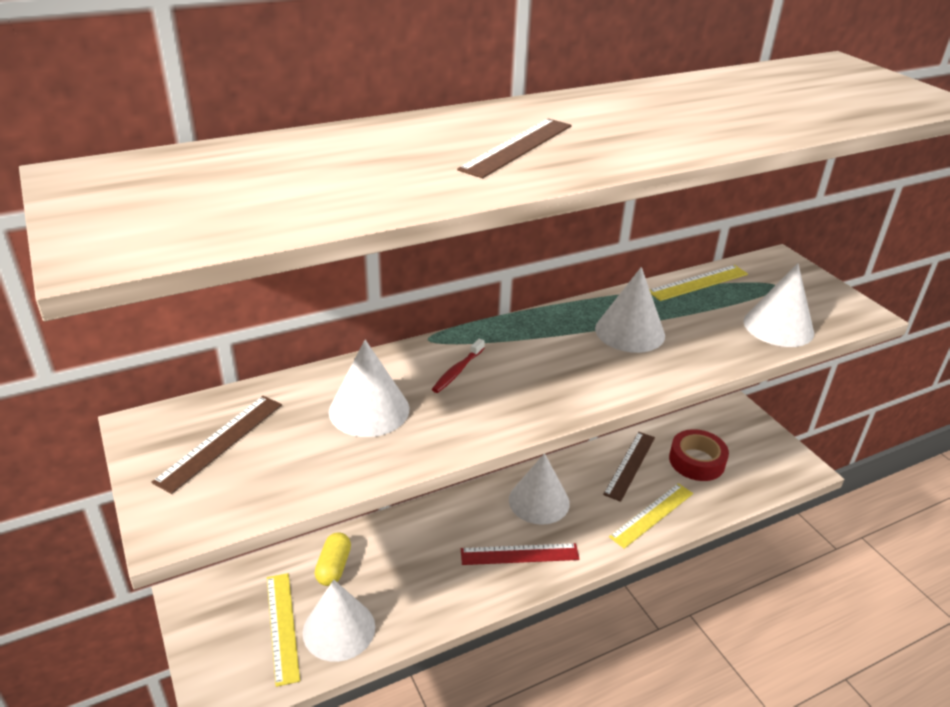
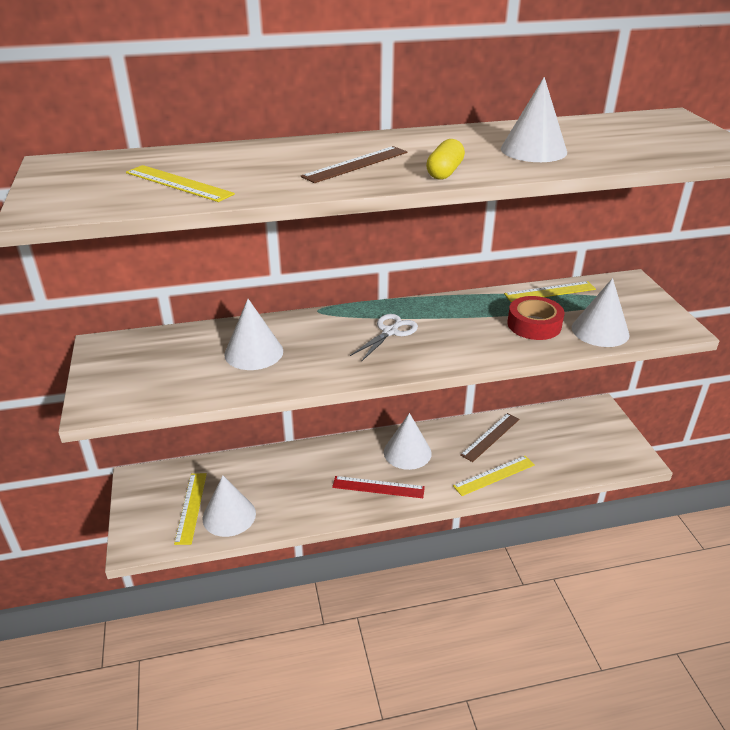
camera: 15 degrees right, 0 degrees up
brown ruler [151,396,282,494] -> none
yellow capsule [315,532,351,586] -> yellow capsule moved to [426,139,465,180]
red toothbrush [432,339,485,393] -> none
white cone [595,267,665,353] -> white cone moved to [501,77,567,162]
red tape [669,429,729,481] -> red tape moved to [507,296,564,340]
none -> yellow ruler [126,165,235,202]
none -> white scissors [350,314,418,362]

